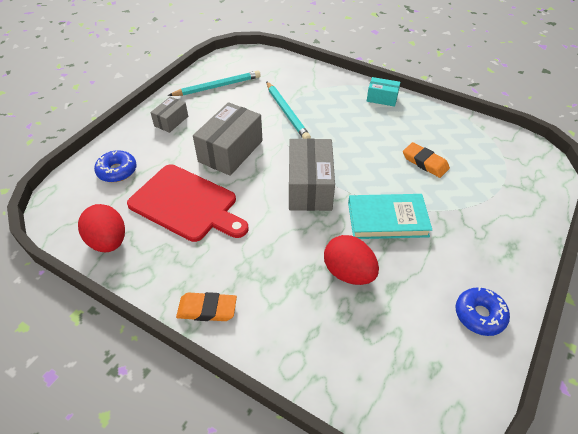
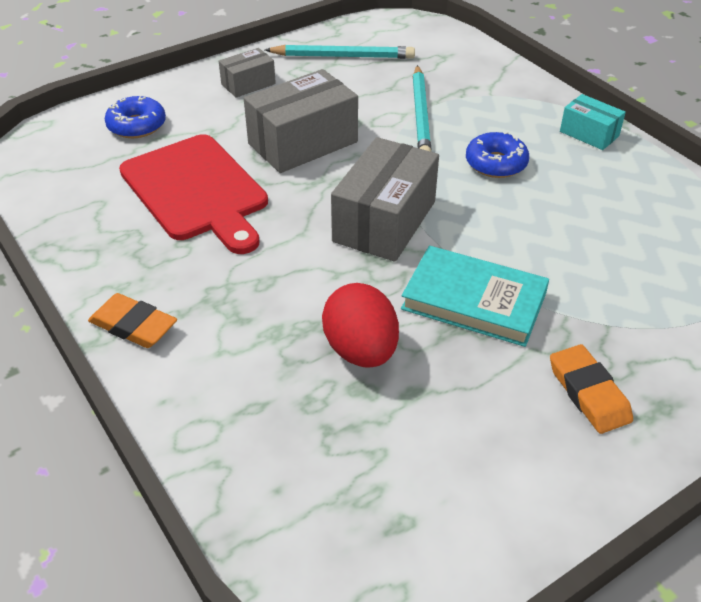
camera: 25 degrees right, 5 degrees down
red egg [78,204,125,253] -> none
orange eraser [403,142,450,178] -> orange eraser moved to [550,344,633,434]
blue donut [455,287,510,336] -> blue donut moved to [466,131,529,178]

